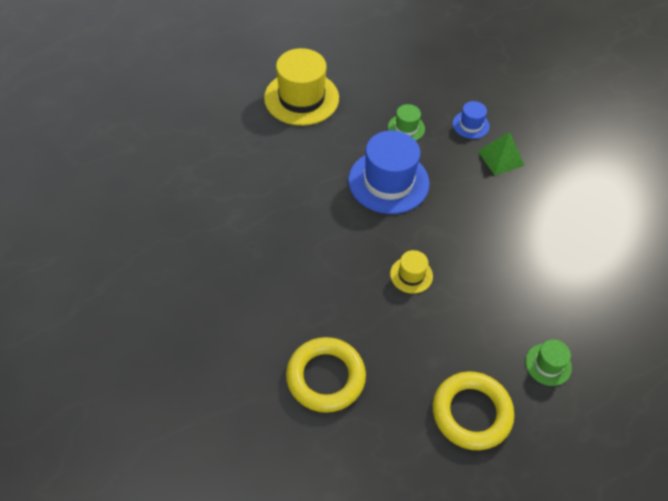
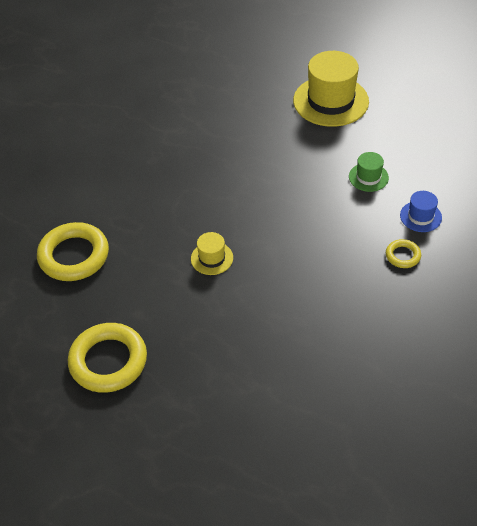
camera: 60 degrees right, 5 degrees down
blue hat [348,130,430,214] -> none
green pyramid [478,132,525,175] -> yellow ring [386,239,421,268]
green hat [526,339,572,386] -> none

